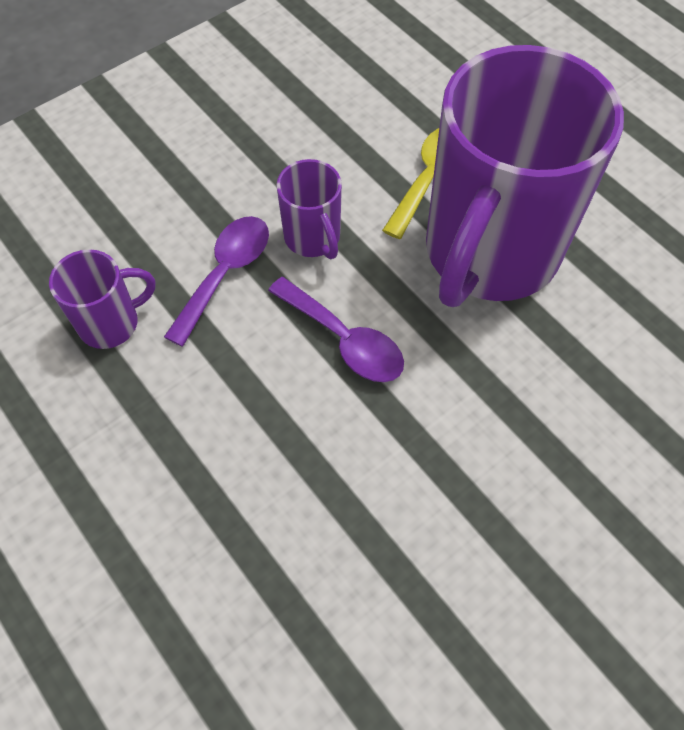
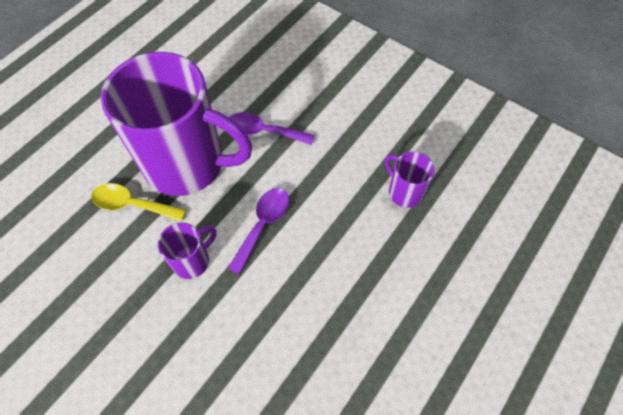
camera: 105 degrees left, 0 degrees up
purple mug [49,249,156,349] -> purple mug moved to [385,152,435,208]
purple spoon [164,216,269,347] -> purple spoon moved to [229,112,315,145]

